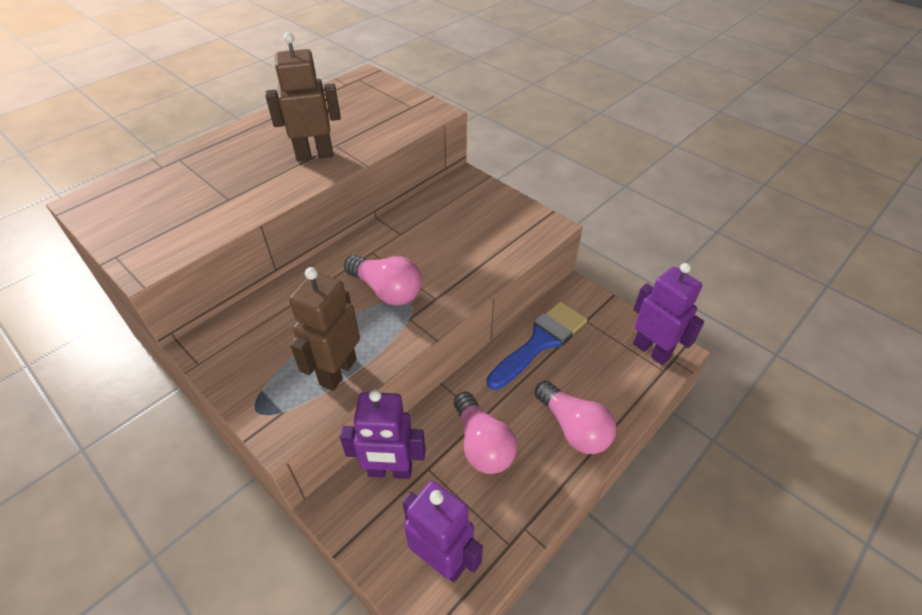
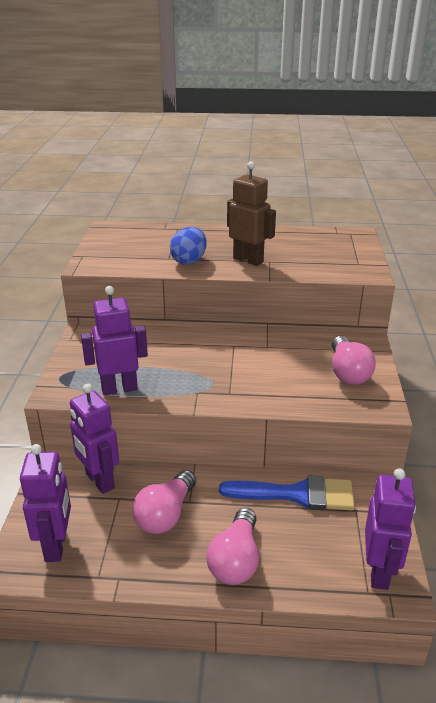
camera: 50 degrees right, 15 degrees down
brown robot [289,267,360,391] -> purple robot [81,286,148,395]
pink light bulb [344,255,422,306] -> pink light bulb moved to [332,336,376,385]
none -> blue egg [170,227,207,265]

